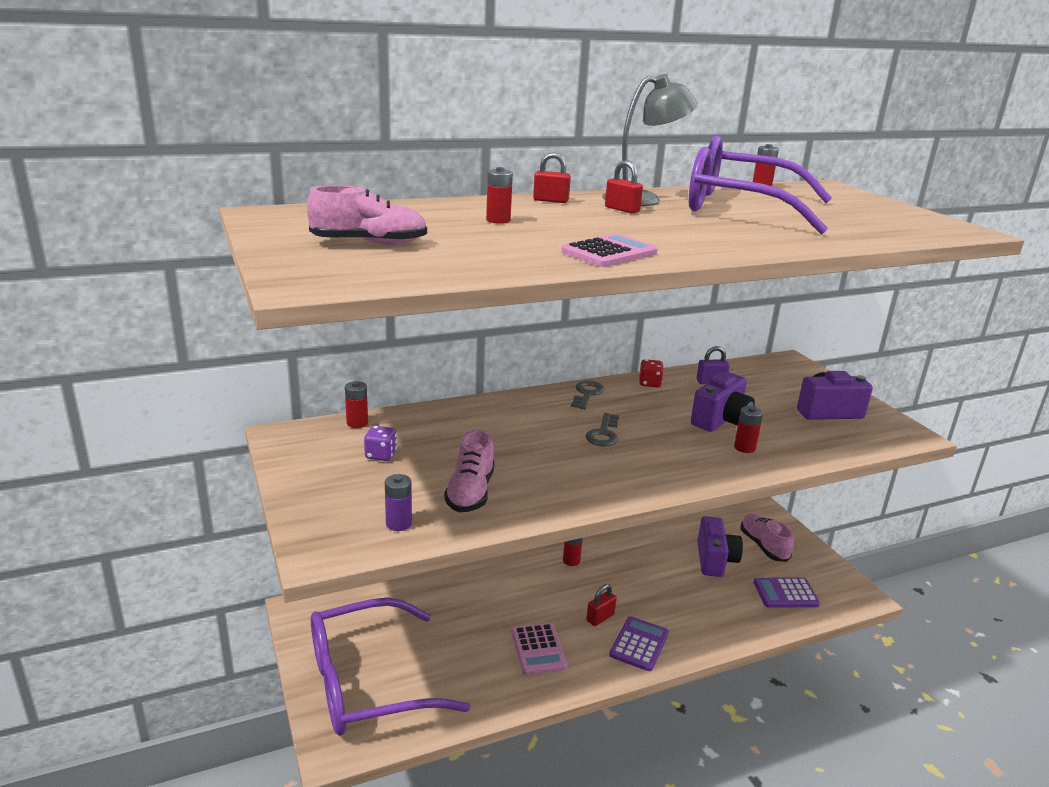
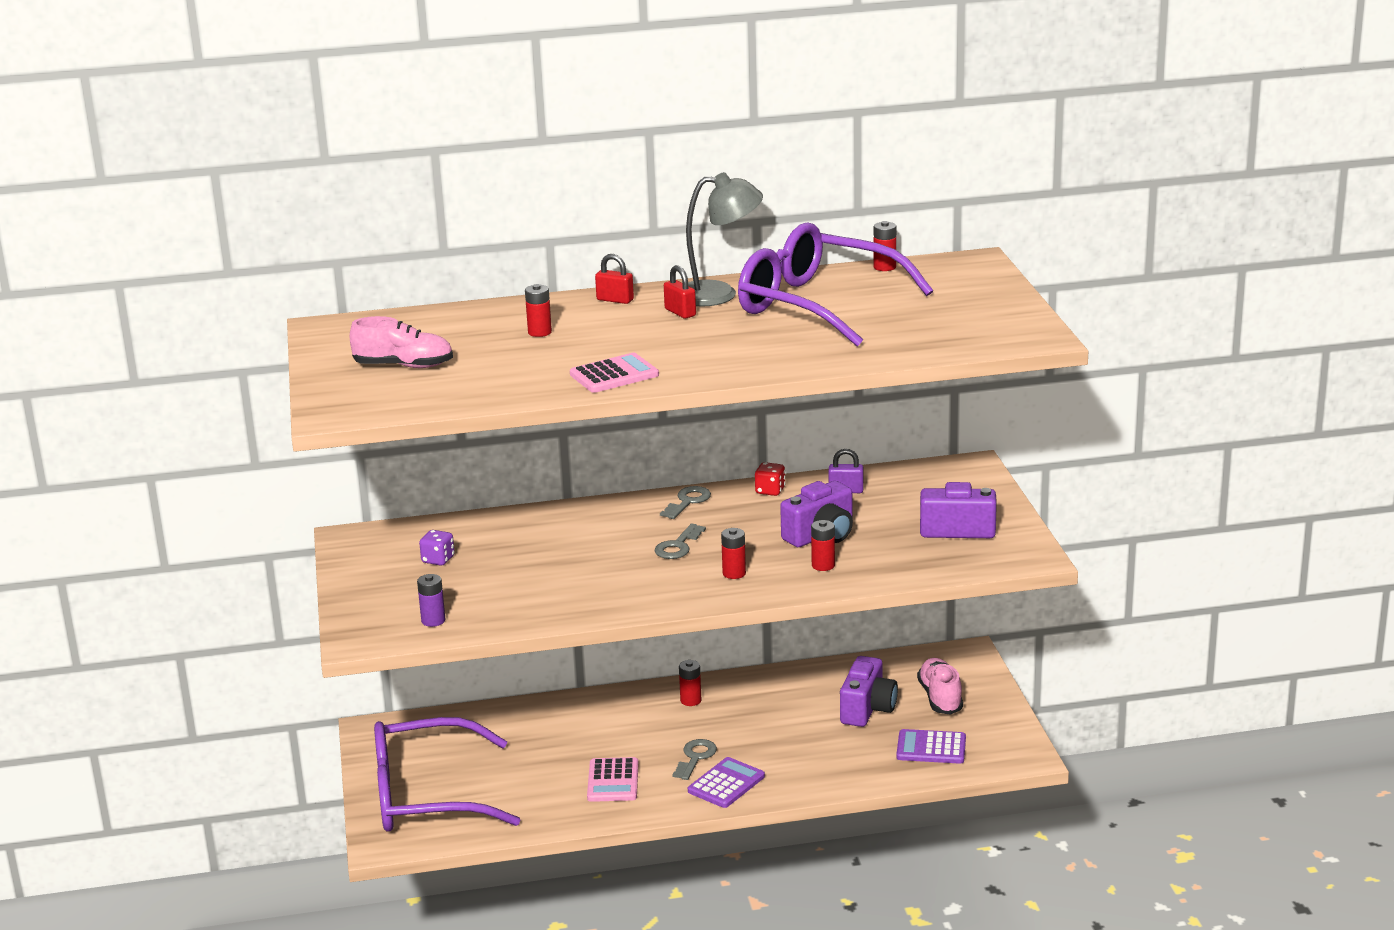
camera: 15 degrees right, 0 degrees up
red battery [345,381,368,428] -> red battery moved to [721,528,746,579]
pink shoe [444,429,495,512] -> none
red padlock [587,584,617,626] -> grey key [672,739,717,780]

